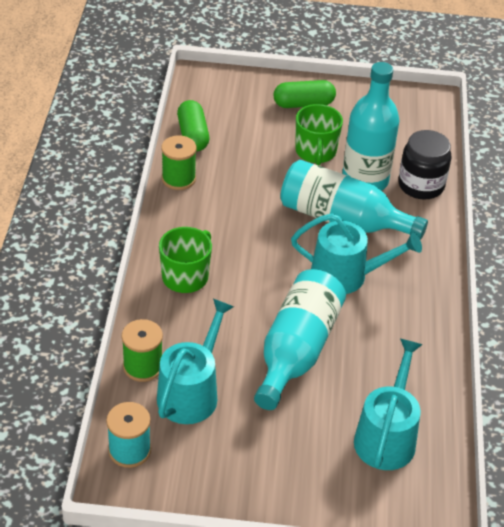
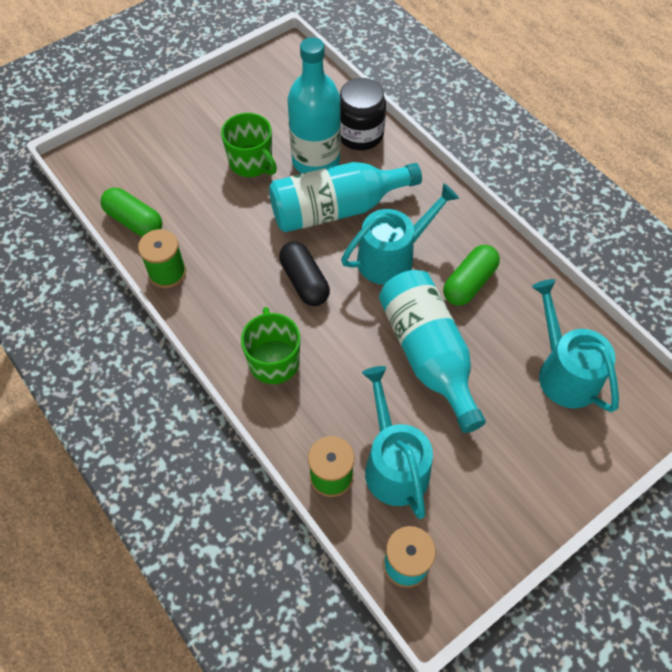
camera: 40 degrees left, 15 degrees up
green capsule [274,80,336,108] -> green capsule moved to [443,245,500,306]
none -> black capsule [279,241,330,306]

